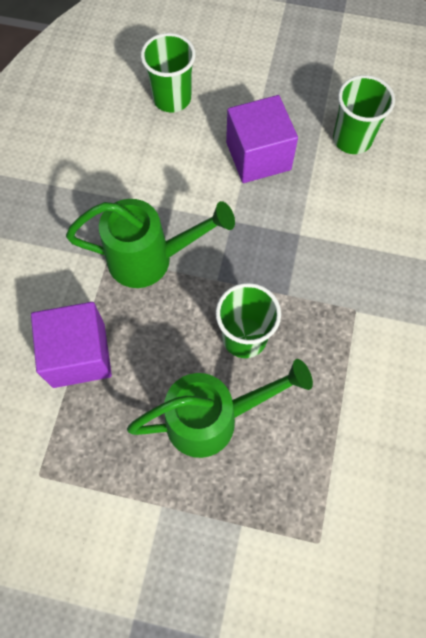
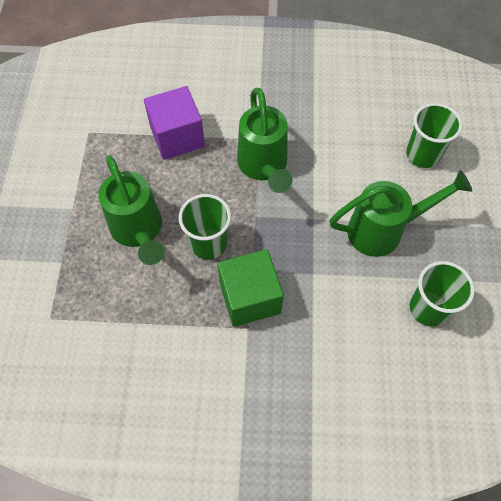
camera: 80 degrees right, 5 degrees down
purple cube [226,95,298,183] -> green watering can [329,170,472,257]
none -> green cube [217,249,284,327]

